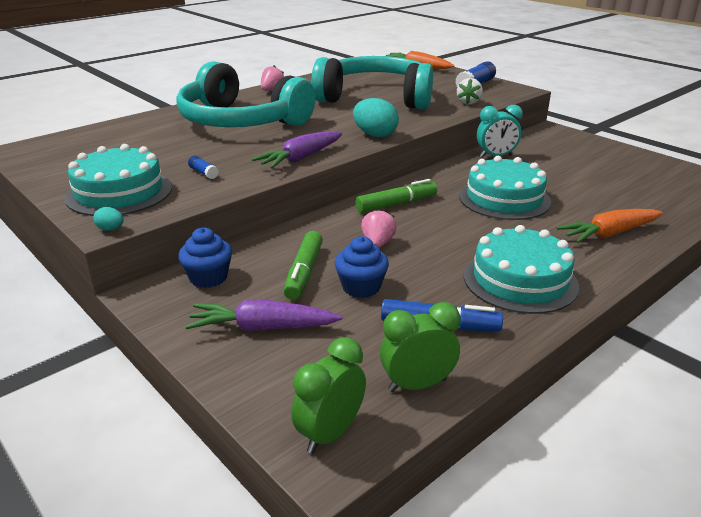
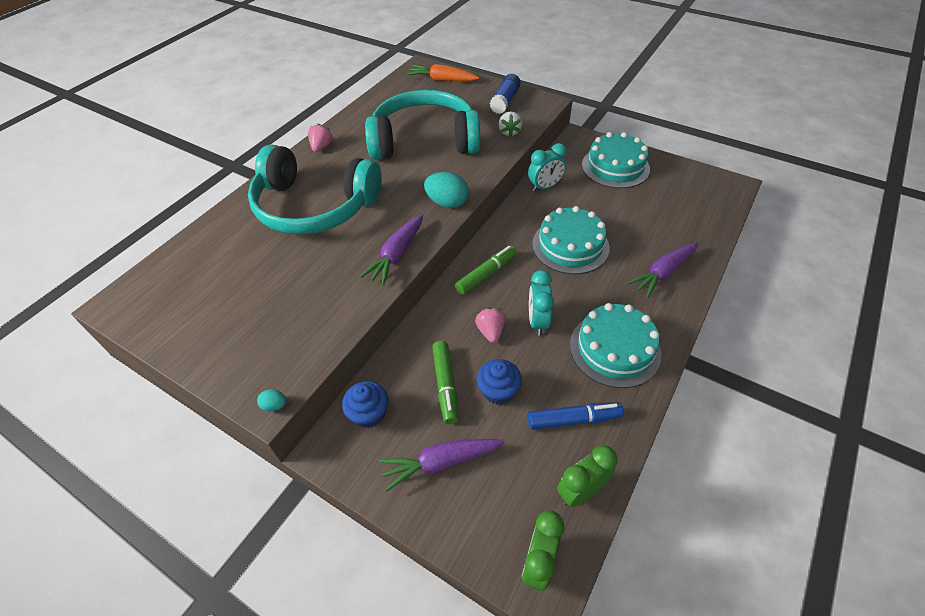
camera: 15 degrees left, 20 degrees up
turquoise cake [64,144,172,216] -> turquoise cake moved to [582,132,650,188]
blue glue stick [188,156,219,179] -> none
orange carrot [556,209,663,243] -> purple carrot [626,243,698,298]
none -> turquoise clock [529,270,554,336]

